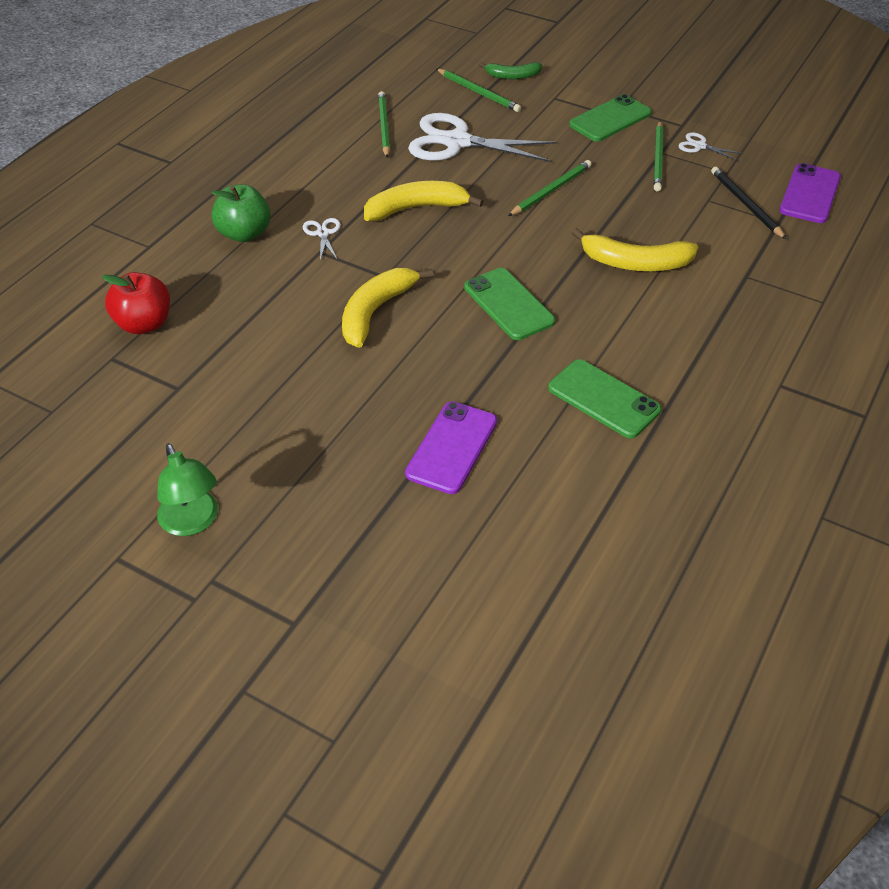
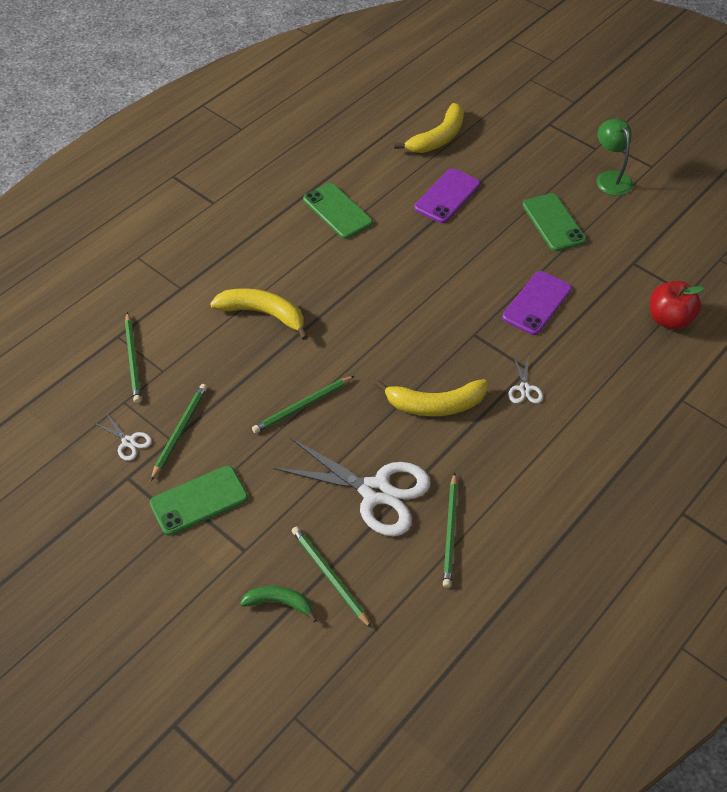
camera: 170 degrees left, 5 degrees up
green apple [211,184,271,242] -> none
yellow banana [342,268,434,348] -> yellow banana moved to [394,103,464,153]
green phone [464,268,555,340] -> green phone moved to [522,193,586,251]
black pencil [711,167,786,239] -> green pencil [125,312,141,403]
purple phone [780,163,841,223] -> purple phone moved to [502,271,572,335]

